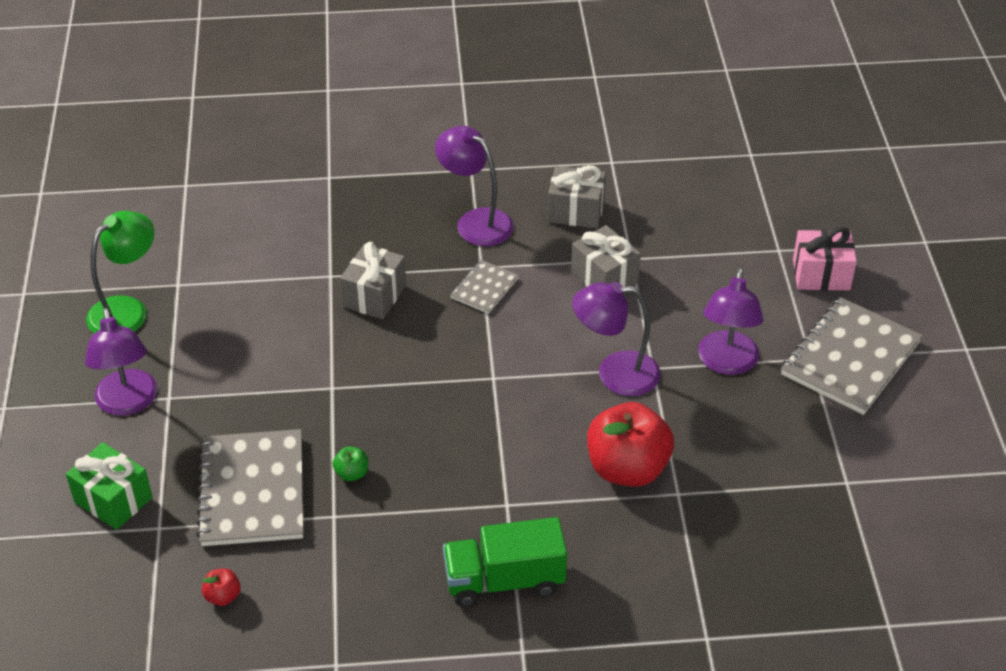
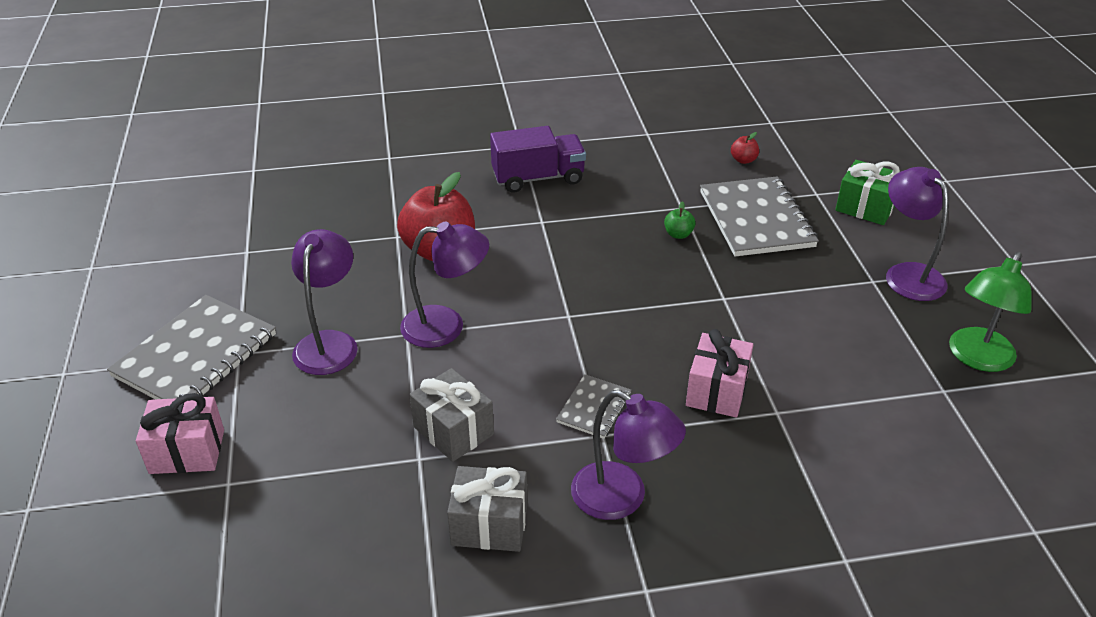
camera: 175 degrees right, 5 degrees down
grey gift [340,242,406,319] -> pink gift [686,329,753,418]
green truck [443,517,567,607] -> purple truck [490,126,586,193]

